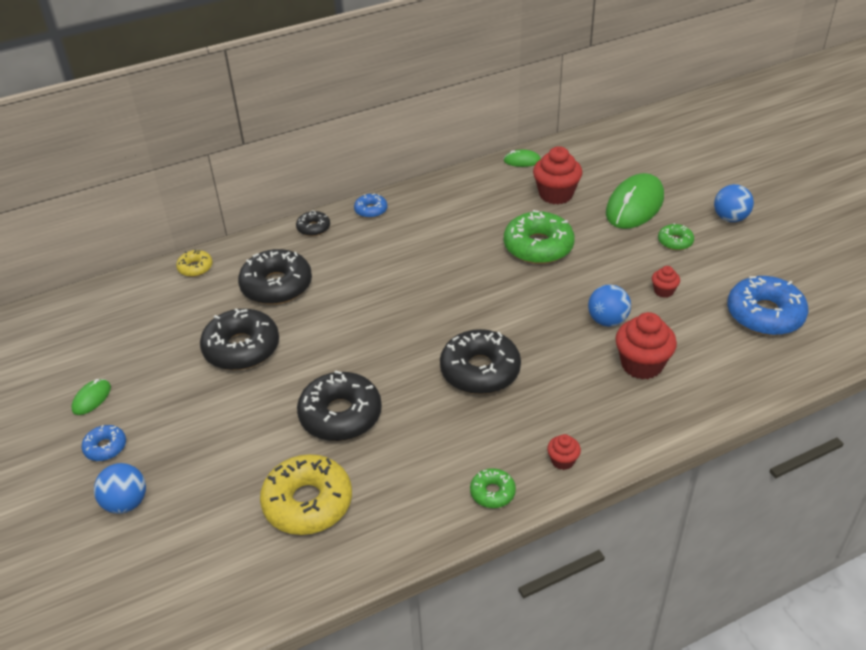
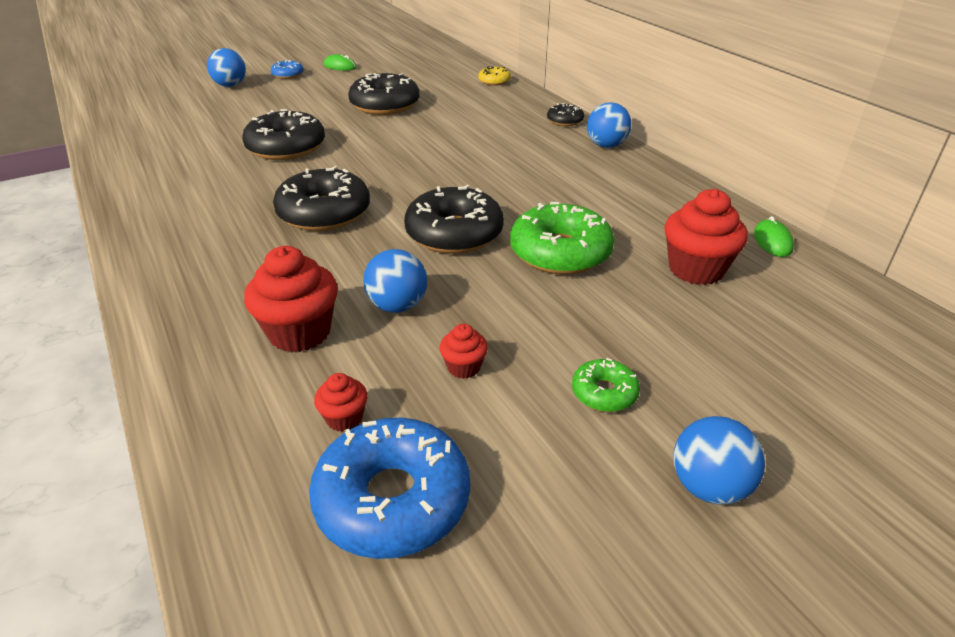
camera: 85 degrees right, 5 degrees down
black donut [238,249,312,305] -> black donut moved to [404,185,504,254]
yellow donut [260,454,352,535] -> none
blue donut [354,193,387,218] -> blue ball [587,102,631,148]
green donut [470,468,516,508] -> none
red cupcake [547,434,581,470] -> red cupcake moved to [314,373,368,432]
green mouse [606,173,664,229] -> none

